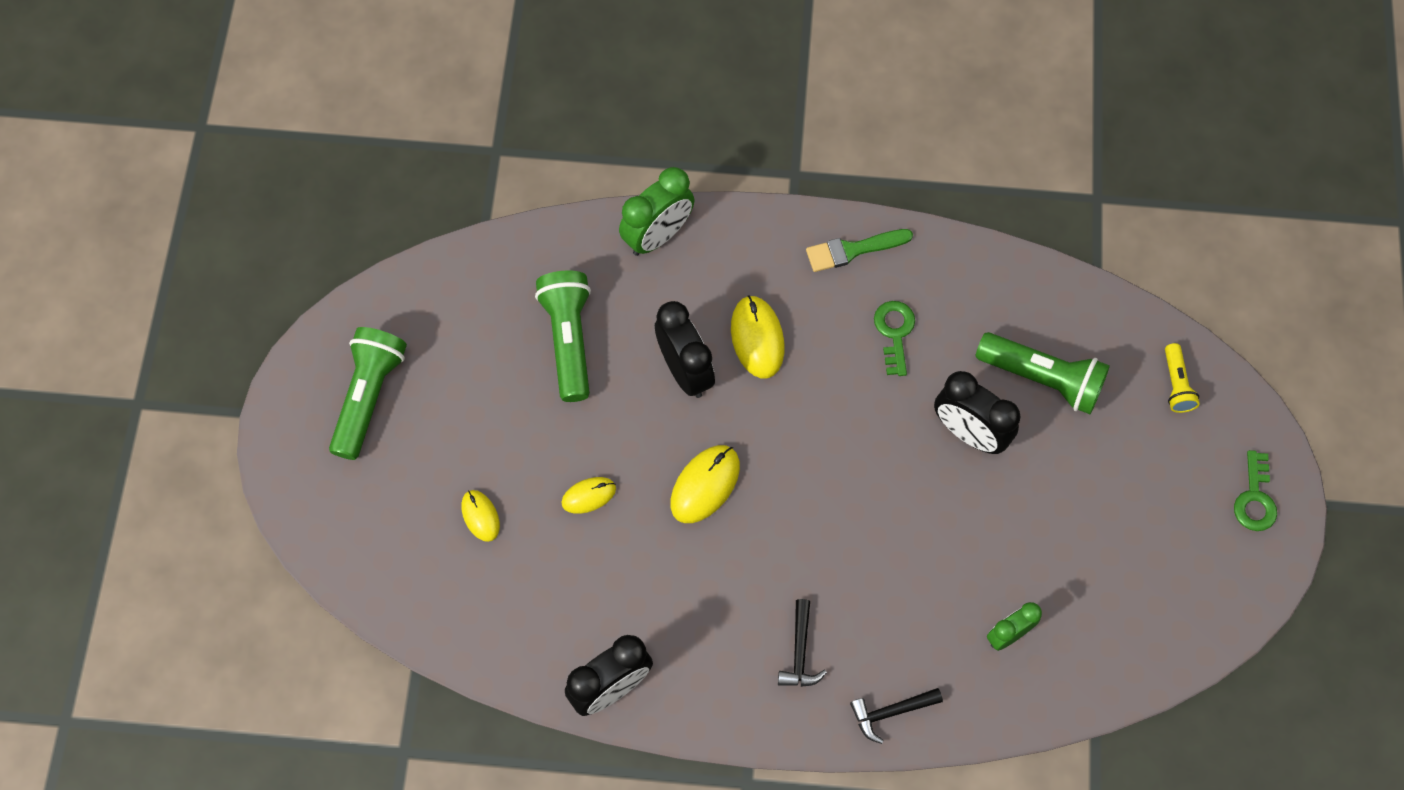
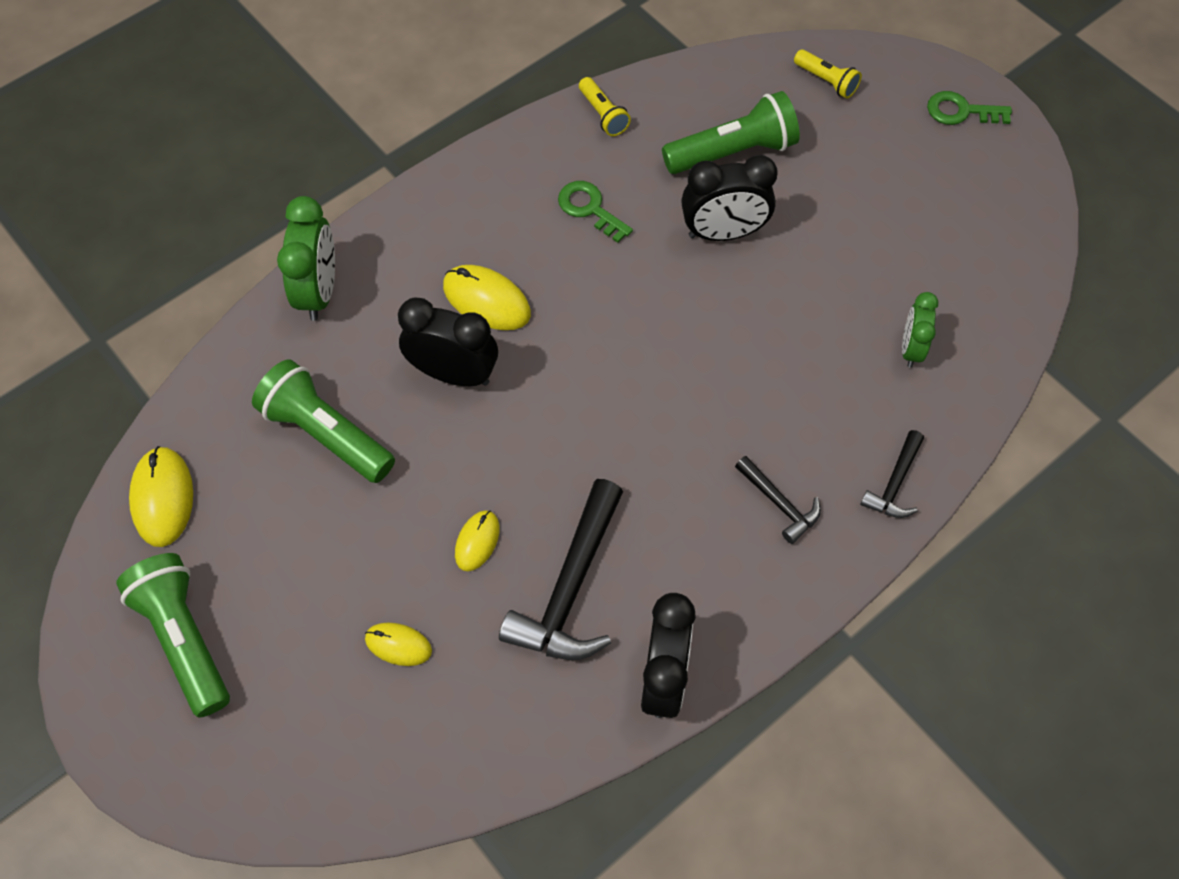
camera: 45 degrees left, 5 degrees down
yellow mouse [670,445,740,523] -> yellow mouse moved to [129,446,193,547]
green brush [806,229,913,272] -> none
green key [1234,450,1277,531] -> green key turned 135 degrees clockwise [927,91,1012,125]
none -> black hammer [499,479,623,660]
none -> yellow flashlight [579,77,631,136]

